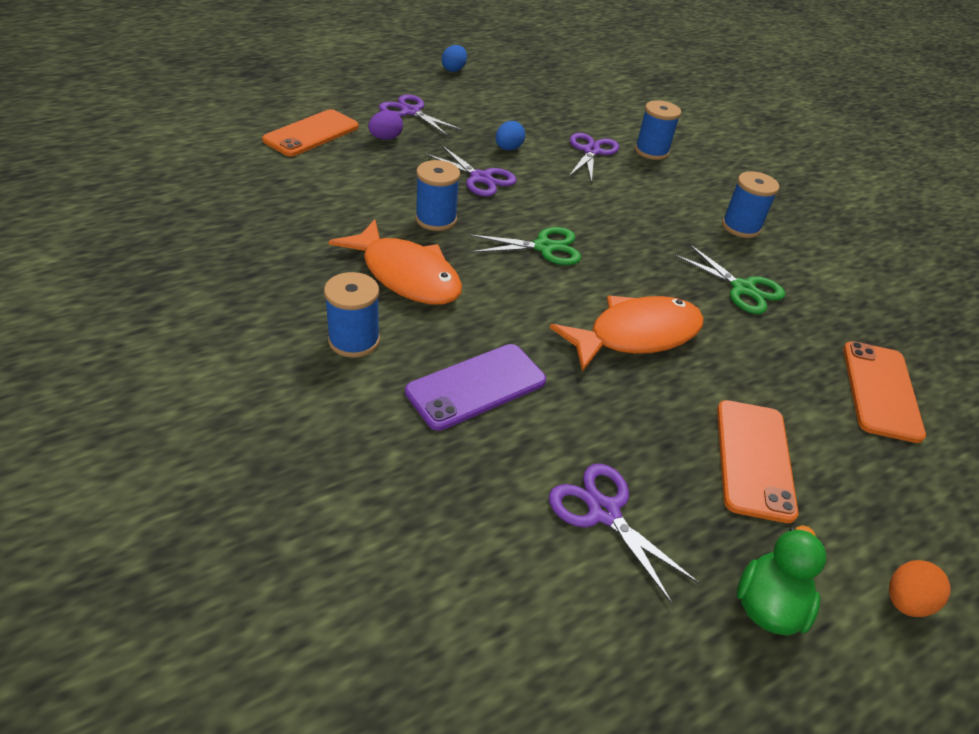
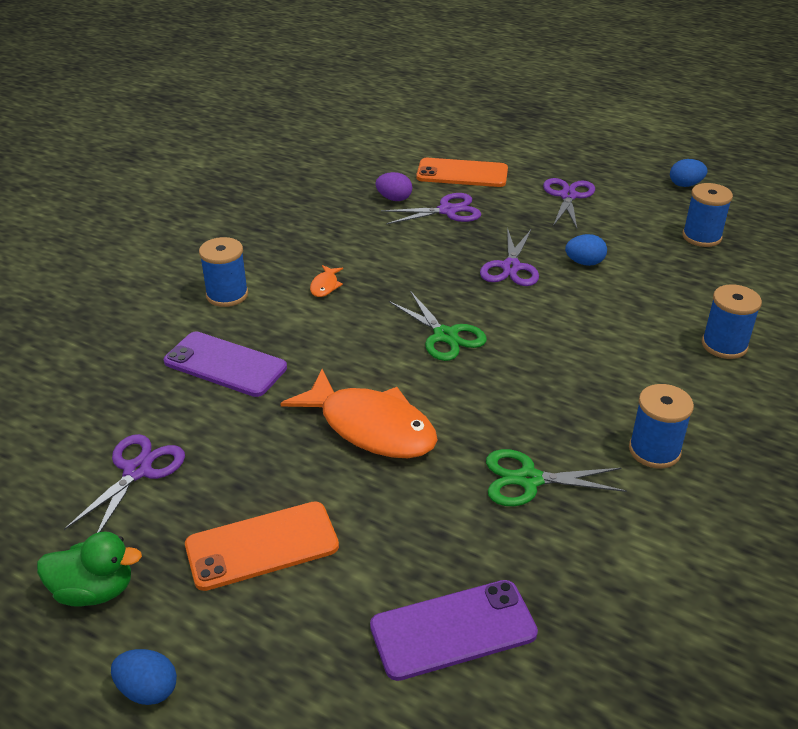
camera: 65 degrees right, 5 degrees down
orange fish [329,219,462,305] -> orange fish [310,265,343,297], size x0.40
purple egg [368,110,403,140] -> purple egg moved to [375,172,412,201]
blue spool [415,160,460,231] -> blue spool moved to [682,183,733,247]
purple scissors [569,133,619,183] -> purple scissors moved to [381,193,481,225]
green scissors [673,244,785,314] -> green scissors turned 75 degrees clockwise [486,449,627,506]
orange phone [843,342,926,443] -> purple phone [370,580,538,681]
orange egg [889,560,951,617] -> blue egg [111,649,177,705]

